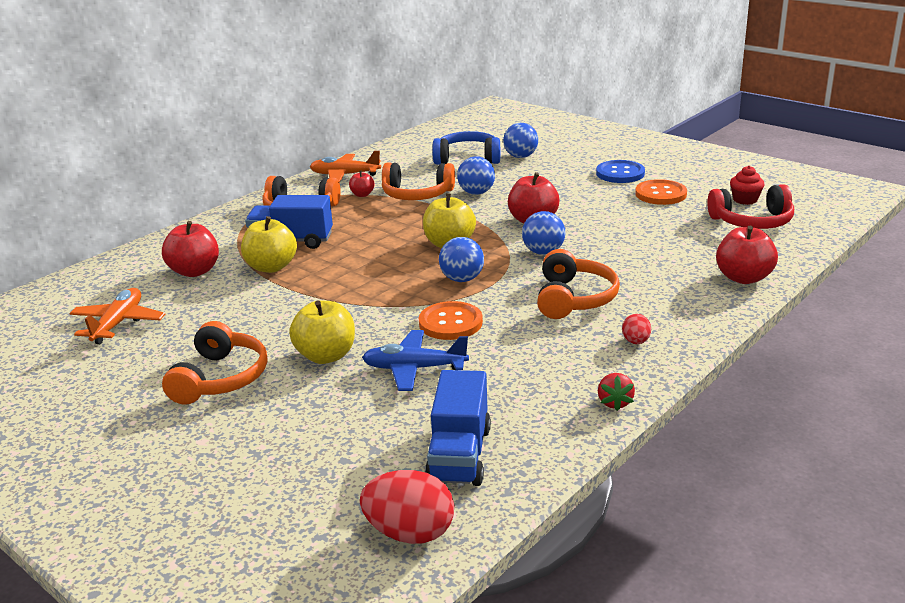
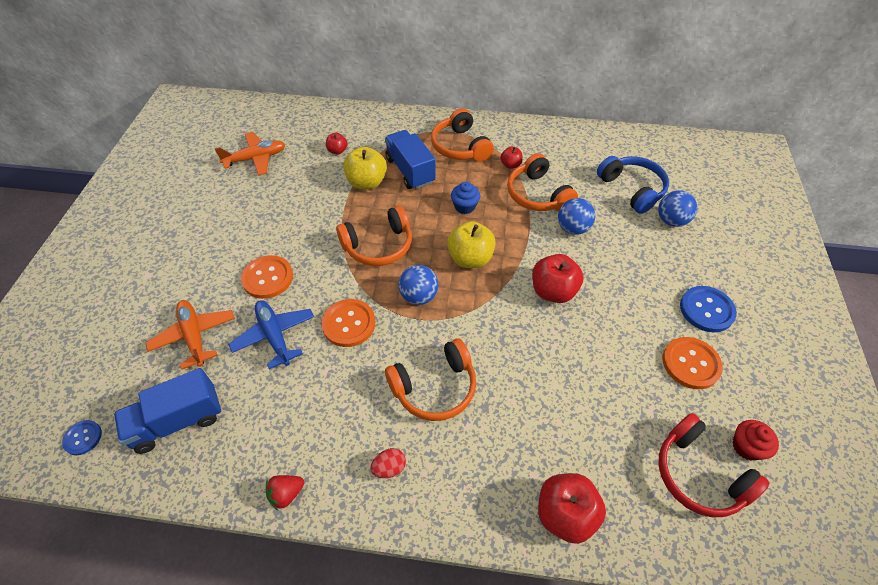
camera: 55 degrees right, 25 degrees up
red apple [162,221,219,277] -> red apple [326,133,348,155], size x0.54
orange headphones [162,321,267,405] -> orange headphones moved to [336,206,412,266]
yellow apple [289,300,355,364] -> orange button [241,255,293,299]
orange plane [310,151,381,183] -> orange plane moved to [146,300,235,370]
red egg [360,470,454,544] -> blue button [62,420,102,455]
blue ball [522,211,566,255] -> none
none -> blue cupcake [451,182,480,214]

